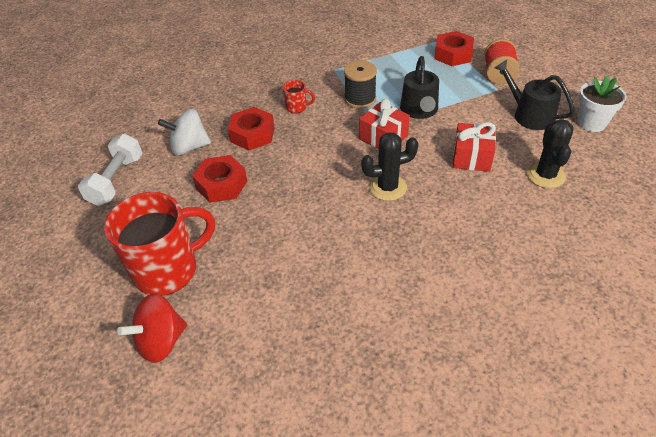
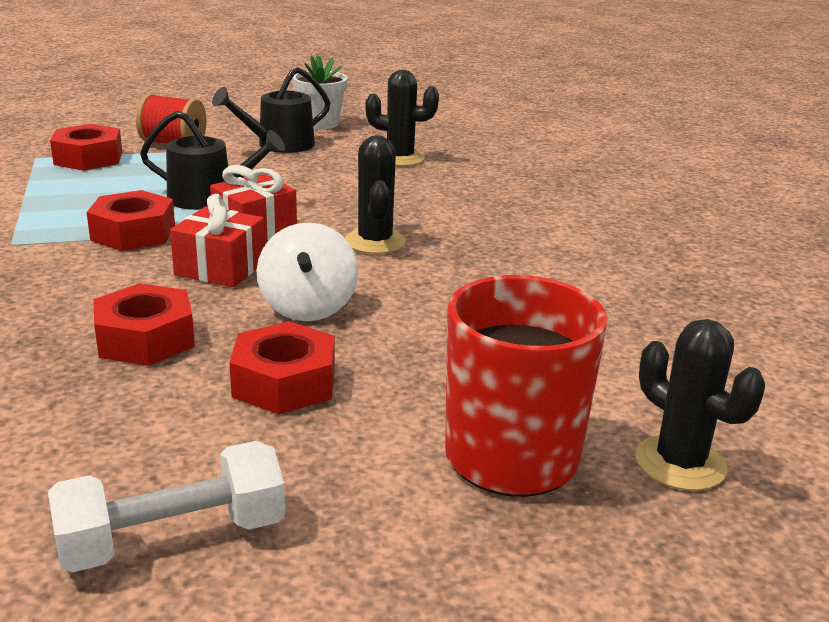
camera: 85 degrees left, 20 degrees down
white dumbbell [78,134,142,206] -> white dumbbell turned 45 degrees counterclockwise [48,441,285,572]
red spinning top [117,294,187,363] -> black cactus [635,319,765,491]
white spinning top [158,109,211,156] -> white spinning top moved to [256,222,358,321]
red mug [283,80,315,113] -> none
black spool [344,60,377,109] -> red nut [87,190,175,251]
red gift [453,122,496,172] -> red gift moved to [170,194,265,287]

